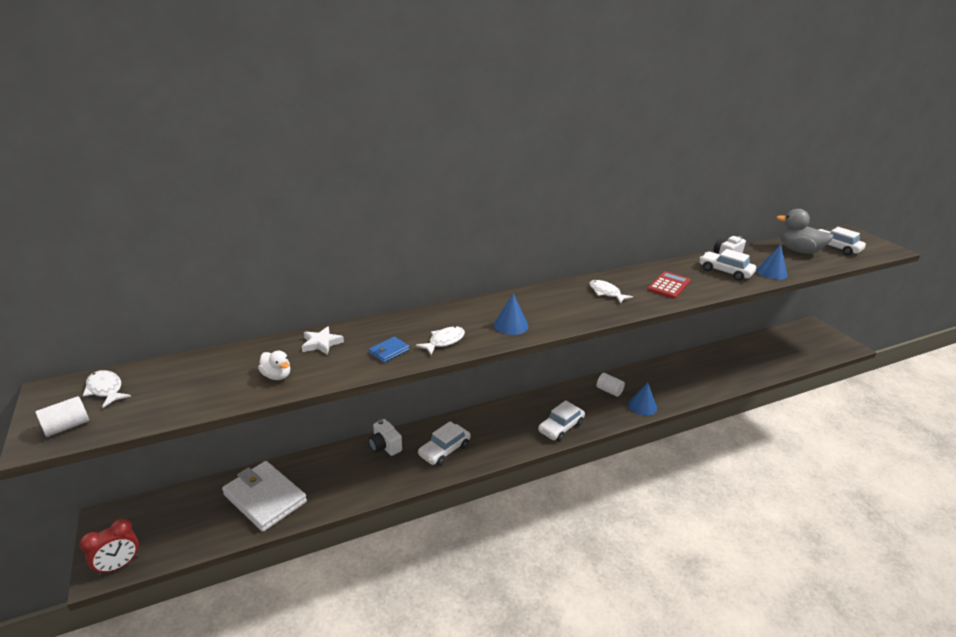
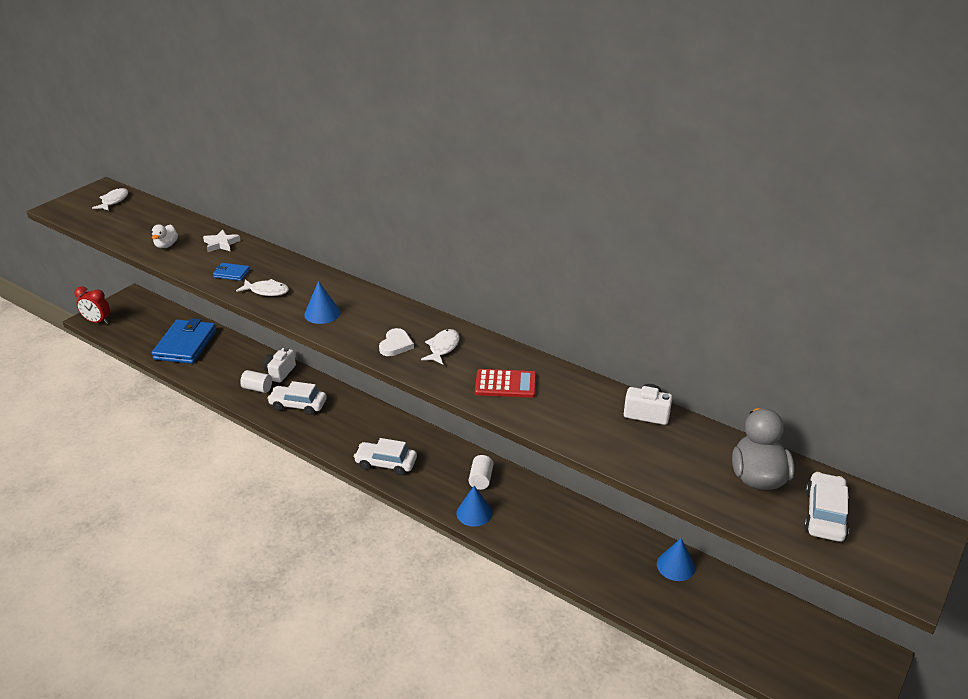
camera: 60 degrees right, 5 degrees up
white cylinder [35,396,89,437] -> white cylinder moved to [240,370,272,393]
white wallet [222,461,307,532] -> blue wallet [152,318,216,364]
white car [699,249,756,281] -> none
blue cone [756,245,787,280] -> blue cone moved to [657,538,695,581]
none -> white heart [379,328,414,356]

